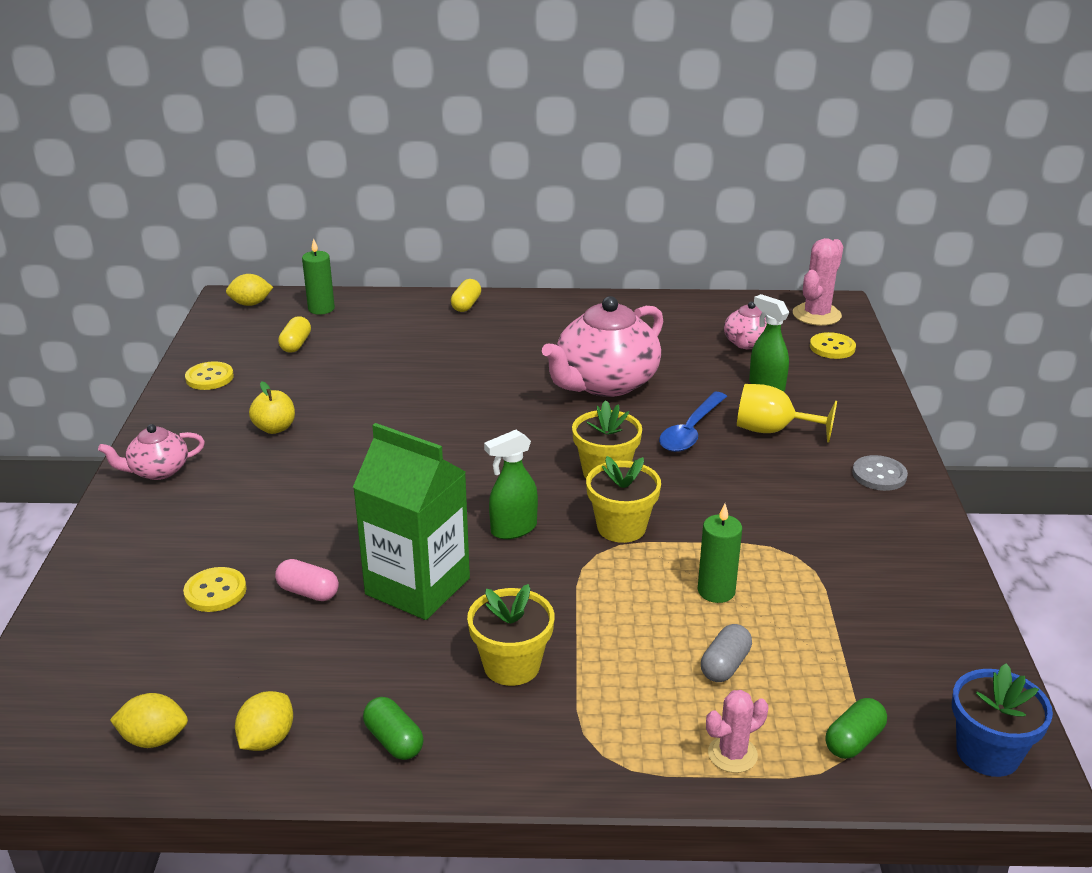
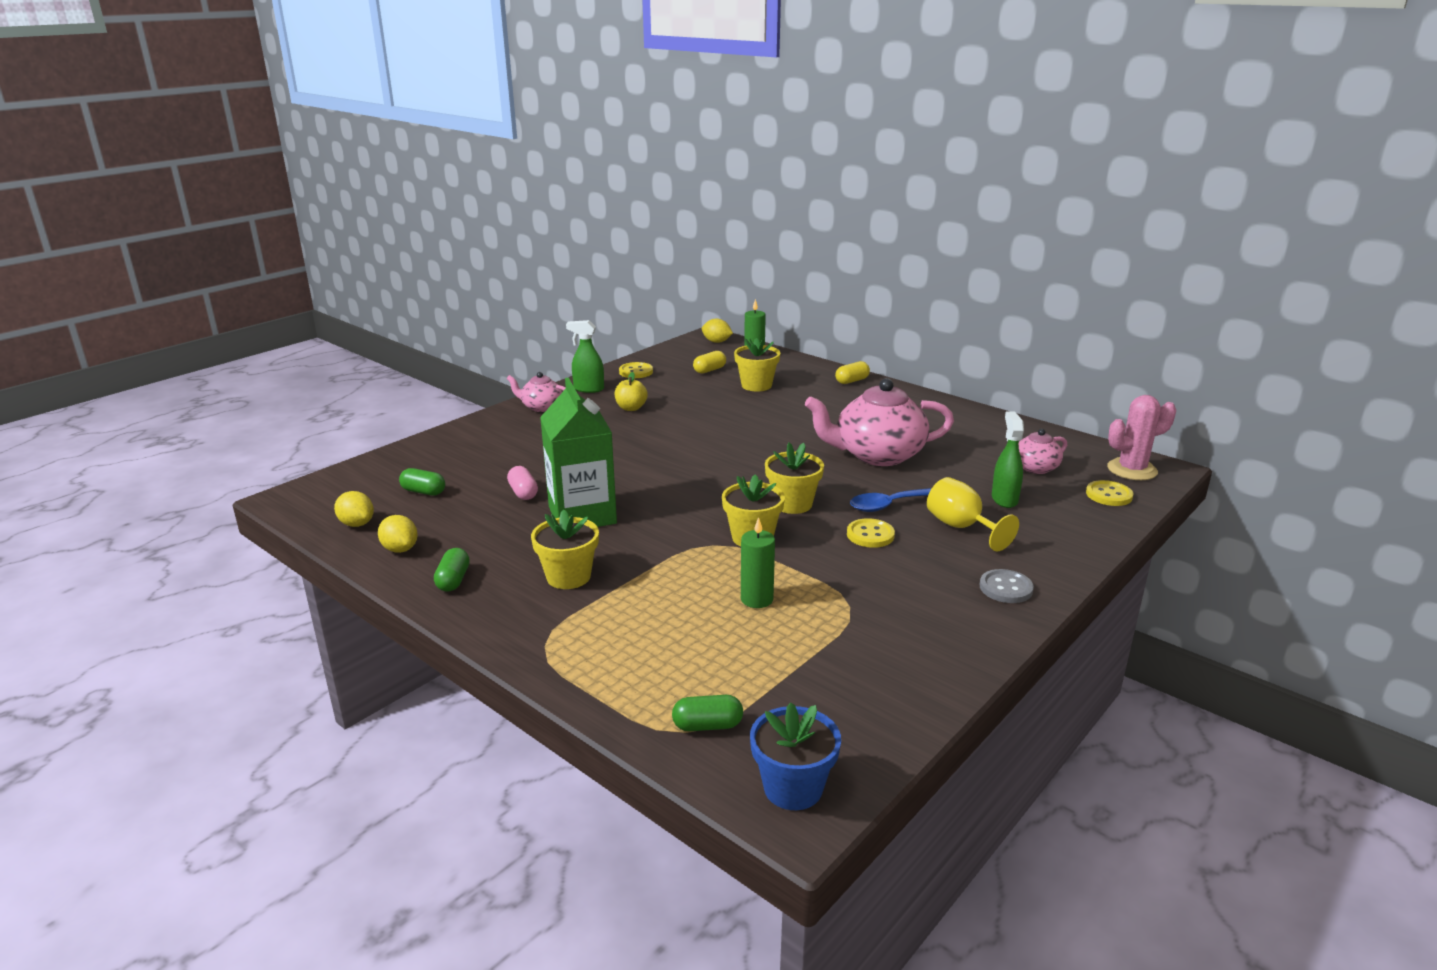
camera: 40 degrees right, 5 degrees down
yellow button [183,567,247,612] -> yellow button moved to [847,518,895,548]
yellow lemon [235,691,293,751] -> yellow lemon turned 75 degrees clockwise [378,515,418,553]
green spray bottle [484,430,538,539] -> green spray bottle moved to [566,320,604,393]
grey capsule [701,624,752,682] -> none
pink cactus [706,690,768,773] -> none
none -> green capsule [399,468,445,495]
none -> yellow flower pot [734,337,780,391]

